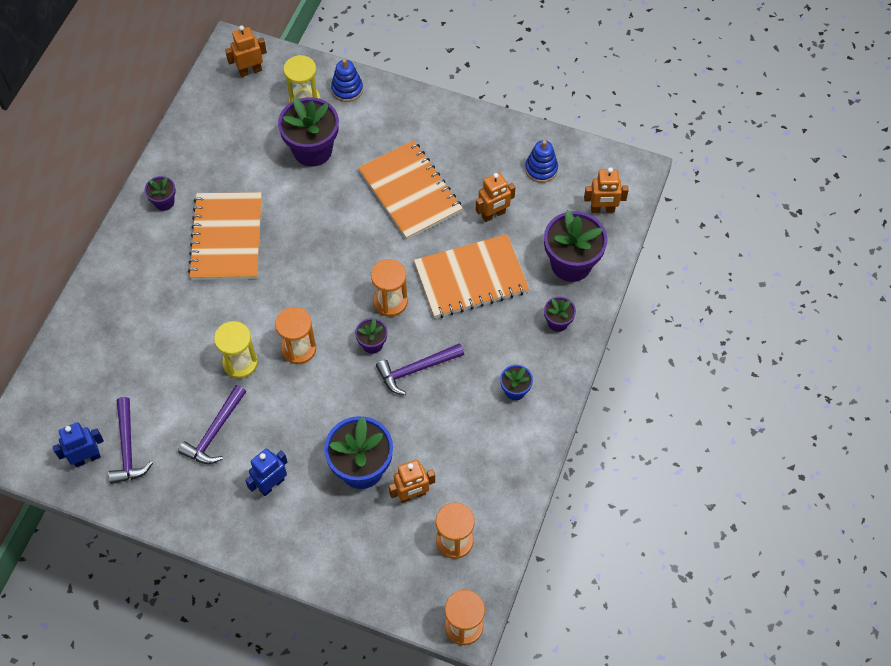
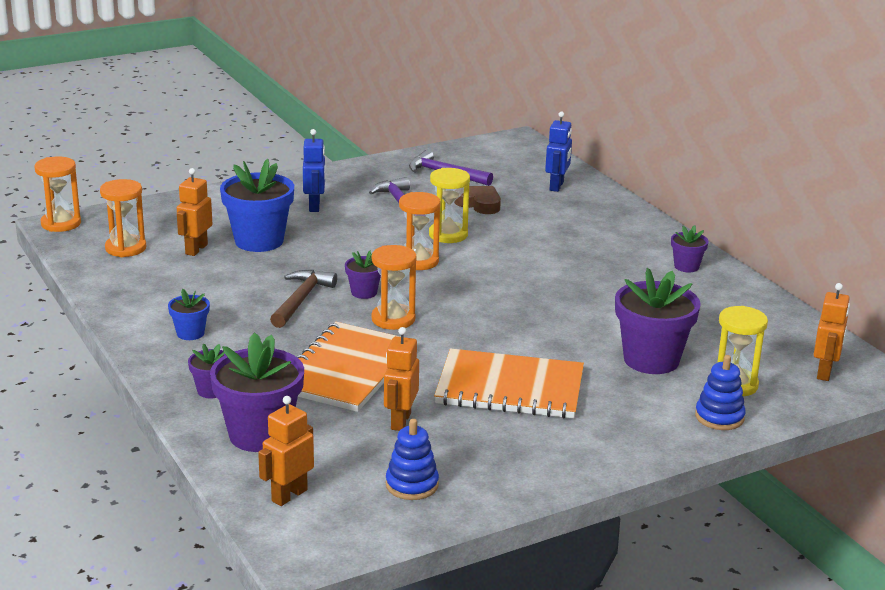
camera: 130 degrees right, 35 degrees down
blue robot [52,422,104,467] -> blue robot moved to [545,111,572,192]
orange notebook [188,192,262,280] -> none
purple hammer [376,343,464,395] -> brown hammer [270,270,337,328]
none -> brown heart [454,186,501,214]

